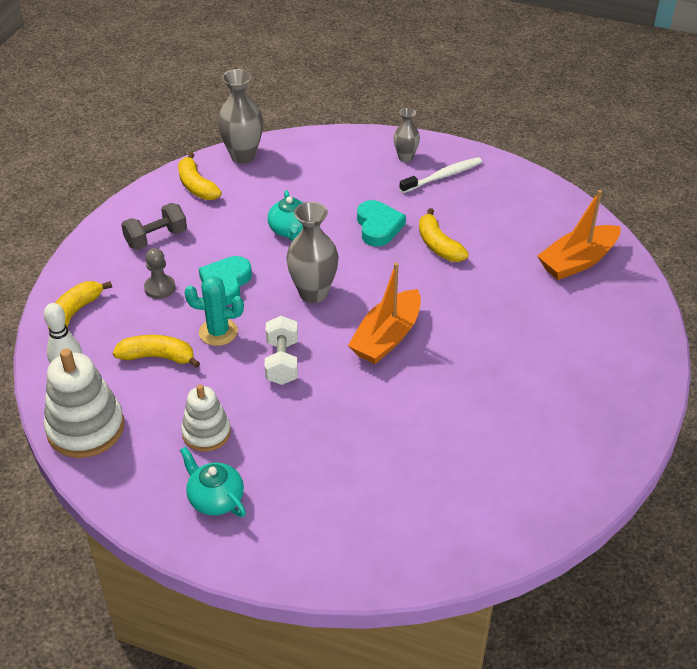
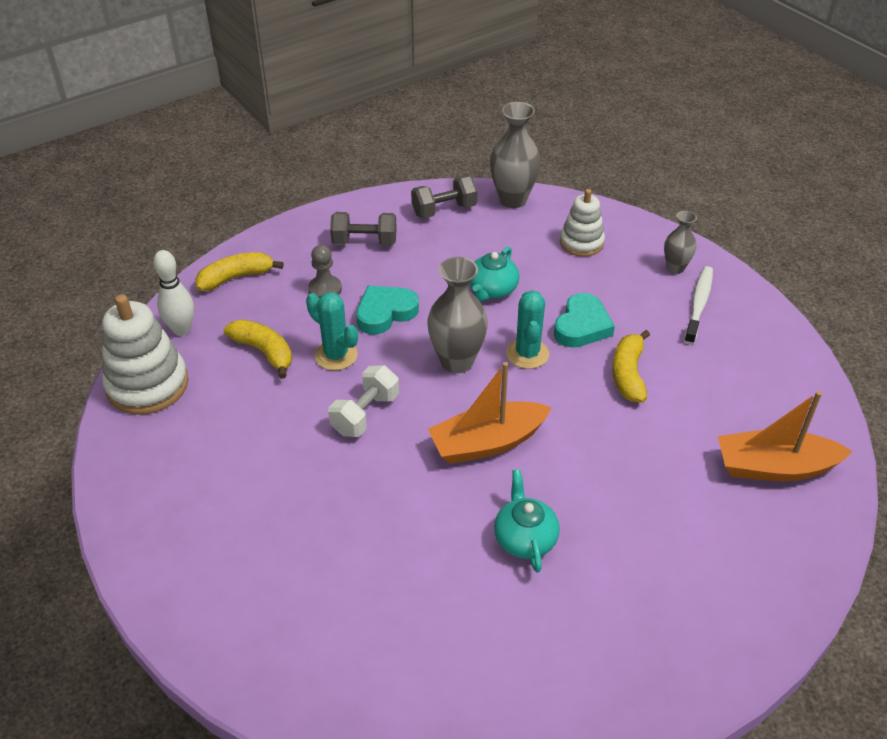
camera: 35 degrees right, 0 degrees up
yellow banana [178,152,222,200] -> grey dumbbell [411,176,478,218]
turquoise teapot [180,447,246,517] -> turquoise teapot moved to [494,469,560,573]
white stacking toy [181,384,231,452] -> white stacking toy moved to [560,189,605,257]
white toothbrush [399,157,482,193] -> white toothbrush turned 75 degrees counterclockwise [684,266,713,345]
none -> turquoise cactus [506,290,549,369]

